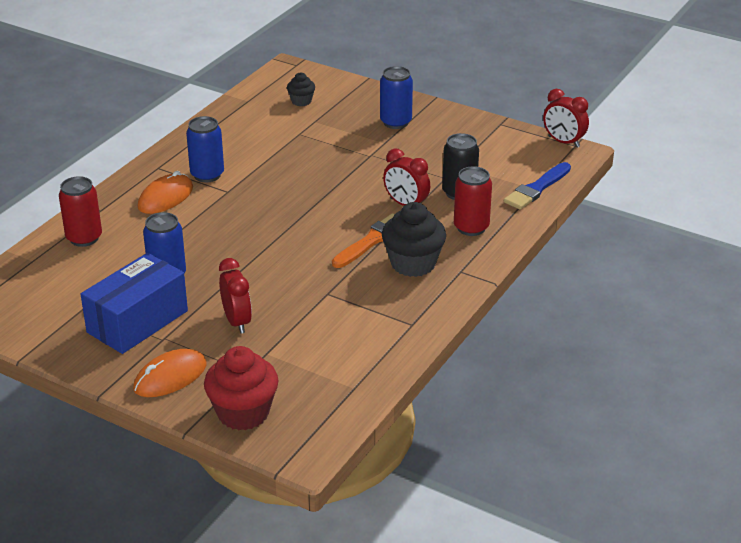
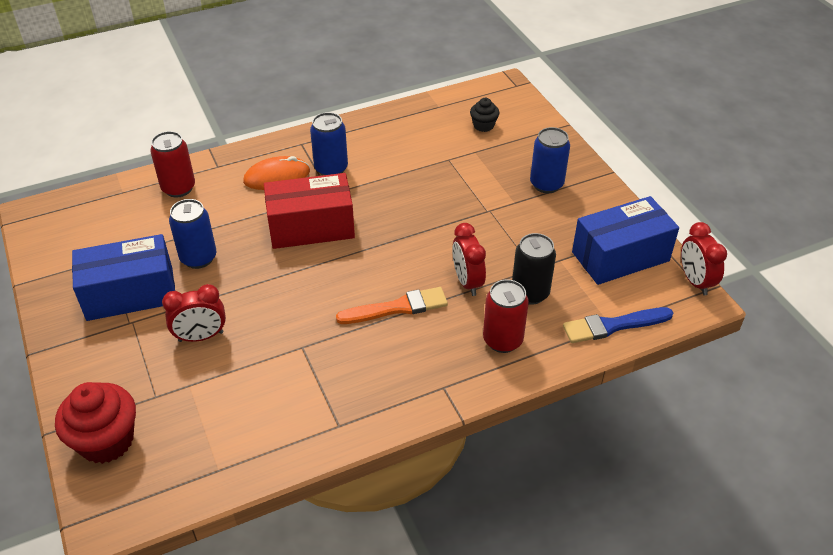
camera: 35 degrees right, 10 degrees up
orange mouse [133,349,207,397] -> none
red clock [219,258,252,334] -> red clock turned 60 degrees clockwise [162,284,226,342]
black cupcake [382,202,446,277] -> none
none -> red box [264,173,355,249]
none -> blue box [572,196,679,285]

